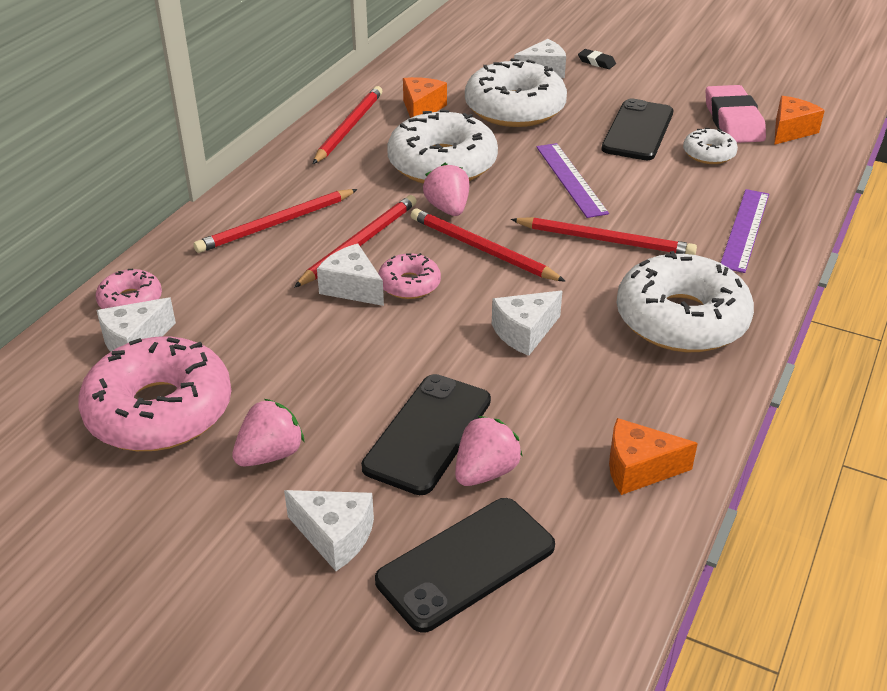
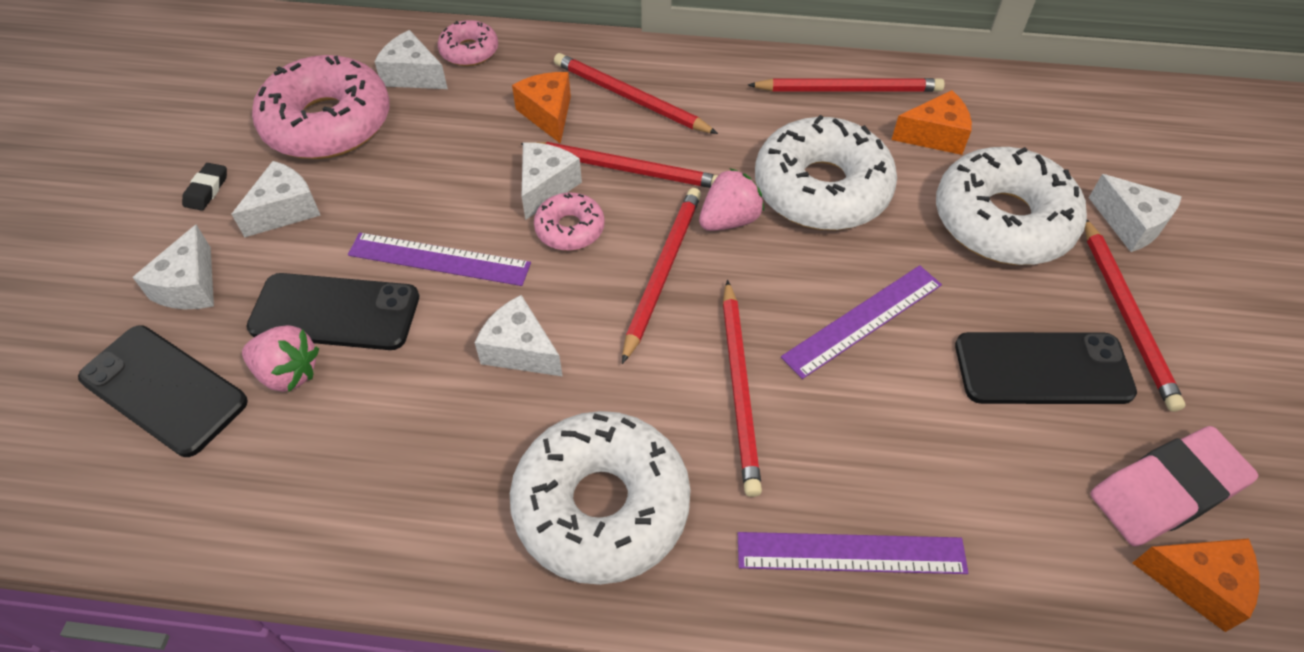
camera: 70 degrees right, 15 degrees up
pink strawberry [232,399,304,466] -> white cheese [232,161,321,237]
black eraser [578,49,616,69] -> black eraser moved to [182,163,227,211]
orange cheese [609,418,698,495] -> orange cheese moved to [512,72,571,144]
white donut [683,128,738,164] -> none
none -> purple ruler [348,233,531,286]
none -> red pencil [1085,220,1185,412]

